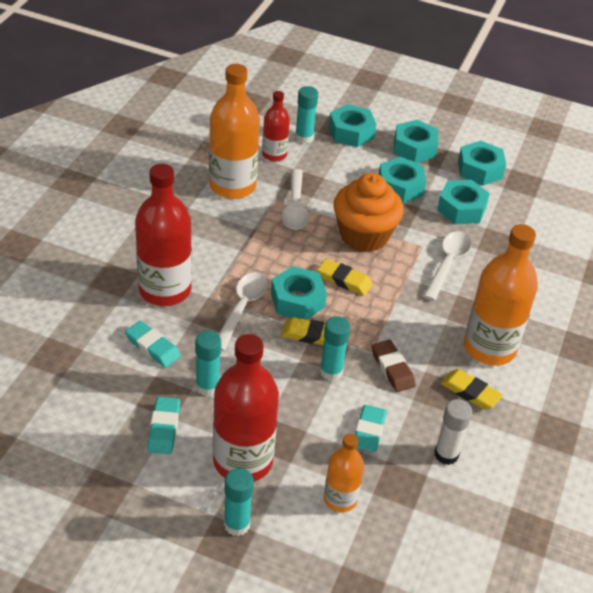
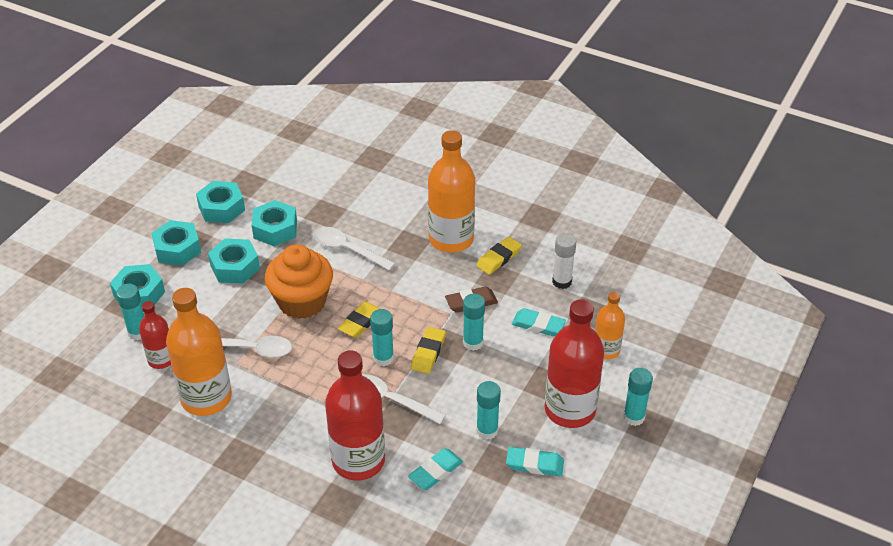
camera: 80 degrees left, 0 degrees up
turquoise nut [271,266,327,320] -> turquoise glue stick [370,309,394,366]

